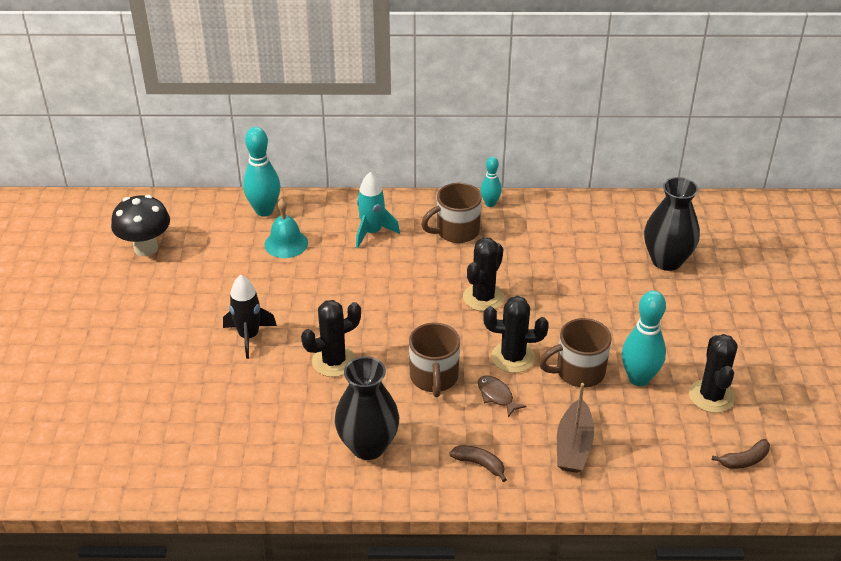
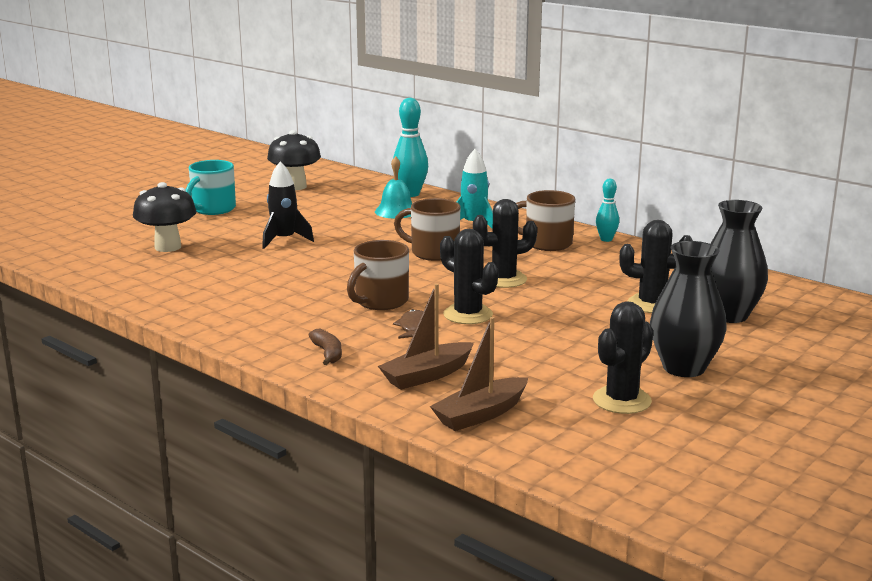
camera: 40 degrees right, 20 degrees down
black cactus [301,300,361,377] -> black cactus moved to [619,220,693,313]
black vase [335,357,399,460] -> black vase moved to [650,241,727,377]
brown mug [539,318,612,387] -> brown mug moved to [394,198,460,261]
turquoise bowling pin [622,290,666,386] -> none
brown banana [712,439,770,469] -> none
none -> black mushroom [133,182,197,252]
none -> turquoise mug [186,160,236,215]
none -> brown boat [430,317,528,431]

